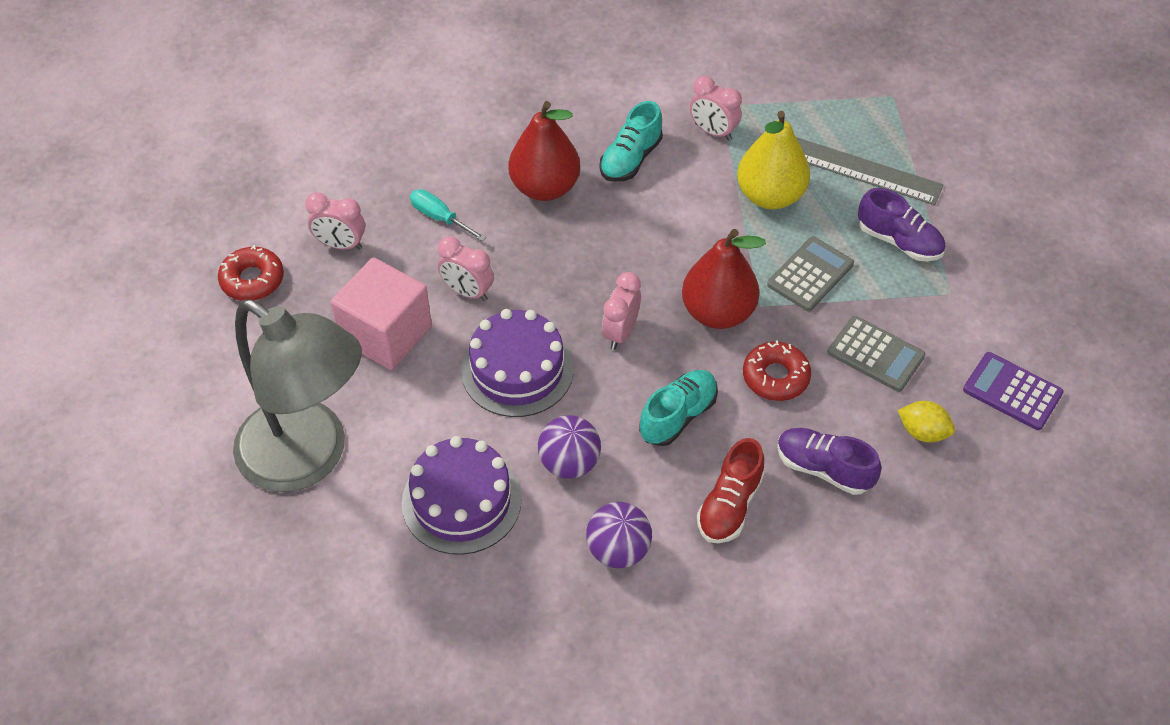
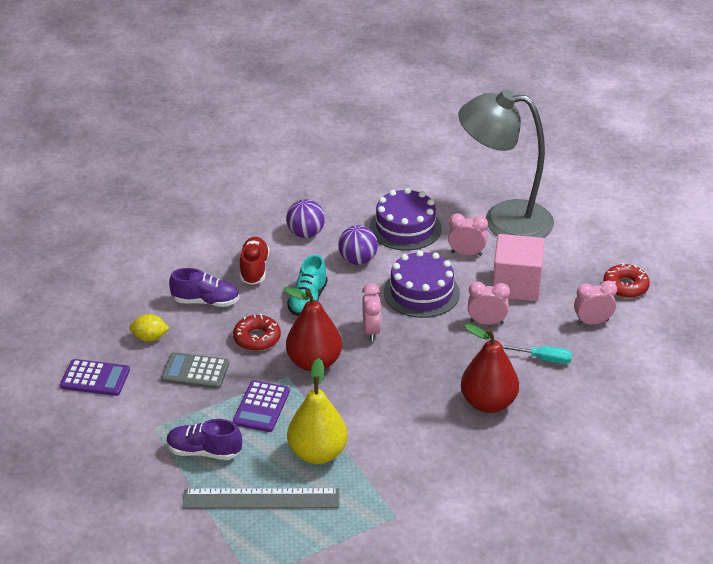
camera: 155 degrees right, 15 degrees down
turquoise shoe [600,101,663,182] -> none
pink clock [690,76,742,141] -> pink clock moved to [448,213,488,256]
grey calculator [767,237,854,311] -> purple calculator [233,380,290,432]

